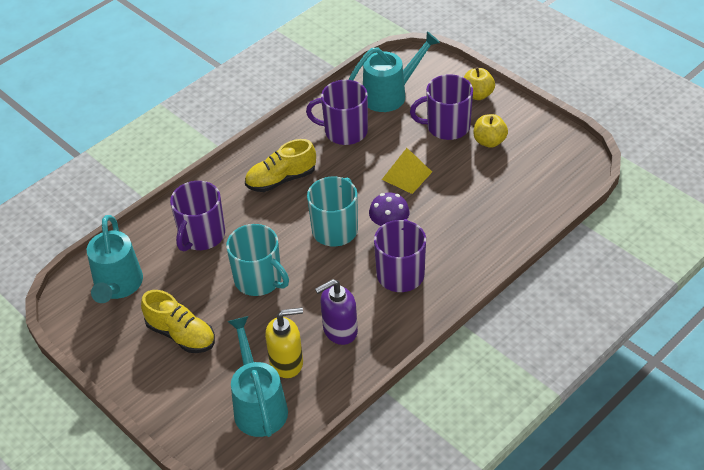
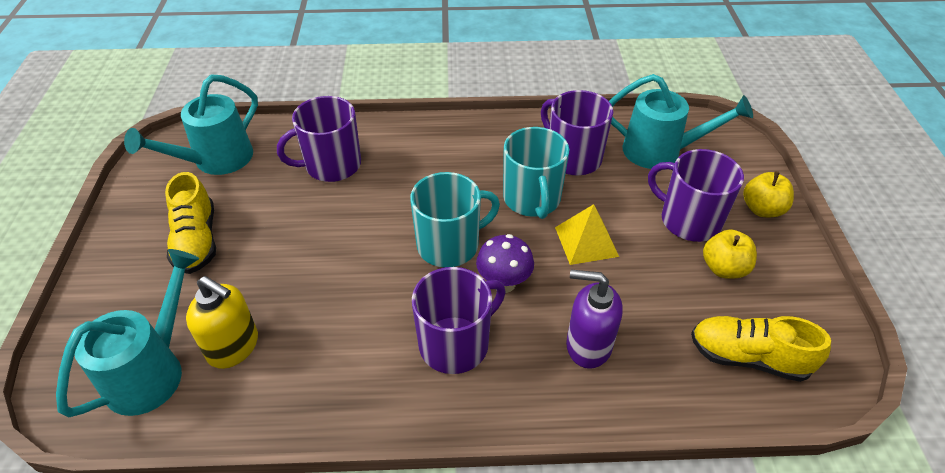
camera: 40 degrees right, 0 degrees up
turquoise mug [226,224,289,296] -> turquoise mug moved to [503,127,569,219]
yellow shoe [245,139,316,192] -> yellow shoe moved to [691,316,831,382]
purple soap dispenser [315,279,358,345] -> purple soap dispenser moved to [566,270,623,369]

